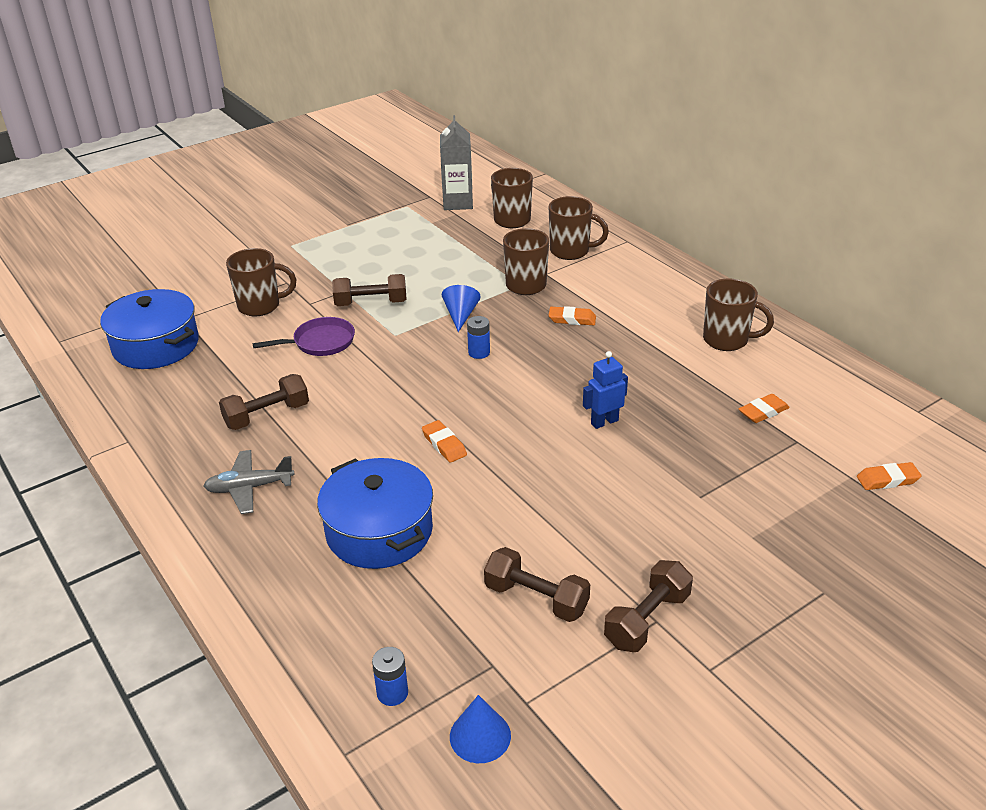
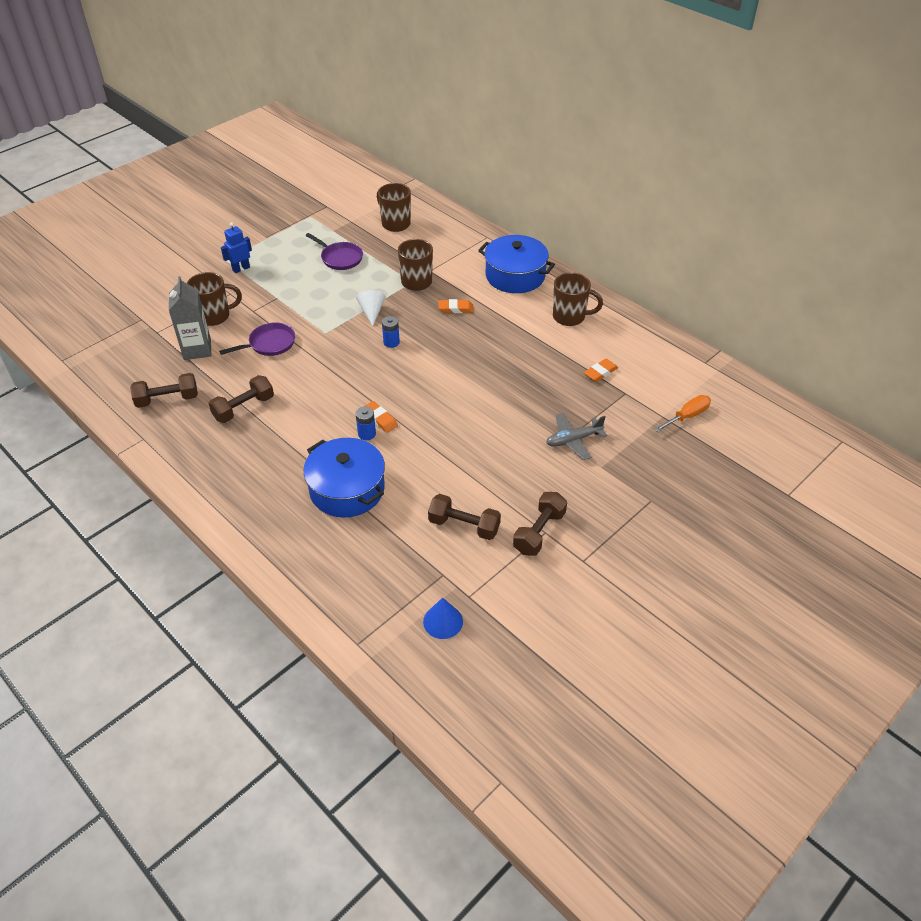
camera: 10 degrees left, 10 degrees up
blue pot [100,289,199,369] -> blue pot moved to [478,235,555,293]
grey plane [204,450,295,514] -> grey plane moved to [546,413,607,460]
brown dumbbell [332,274,407,306] -> brown dumbbell moved to [130,373,198,408]
blue battery [372,647,408,706] -> blue battery moved to [356,407,376,440]
grey carton [440,115,473,210] -> grey carton moved to [169,276,211,360]
blue cone [442,285,481,332] -> white cone [356,290,386,326]
brown mug [549,196,609,260] -> none
blue robot [583,351,628,429] -> blue robot moved to [221,222,252,273]
orange eraser [857,462,922,490] -> orange screwdriver [654,395,711,432]
none -> purple pan [306,233,363,270]

